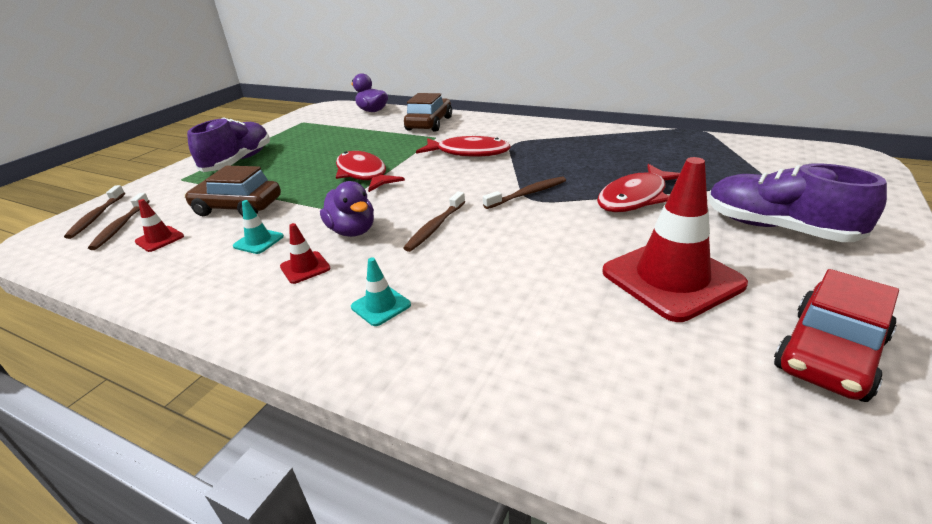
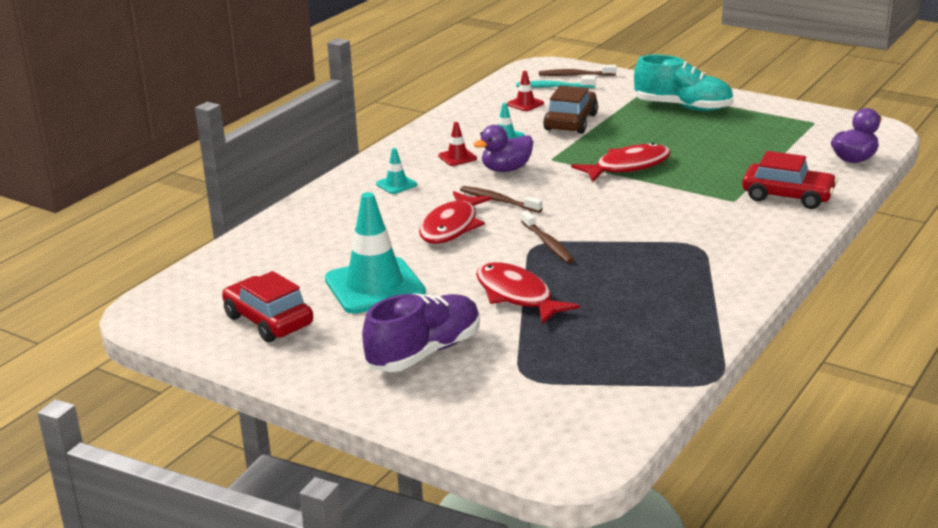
camera: 95 degrees right, 5 degrees down
brown toothbrush [88,193,150,250] -> turquoise toothbrush [516,77,596,88]
purple shoe [187,117,270,172] -> turquoise shoe [634,55,734,111]
brown car [404,93,452,132] -> red car [742,151,838,209]
red fish [416,136,511,157] -> red fish moved to [419,191,492,244]
red traffic cone [602,157,748,322] -> turquoise traffic cone [325,192,426,314]

